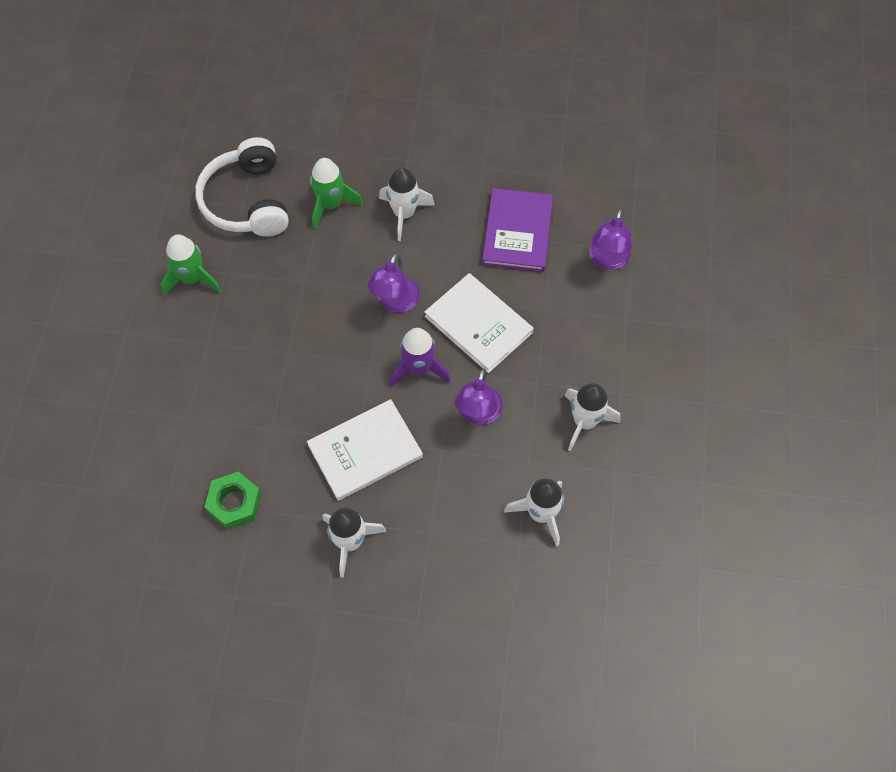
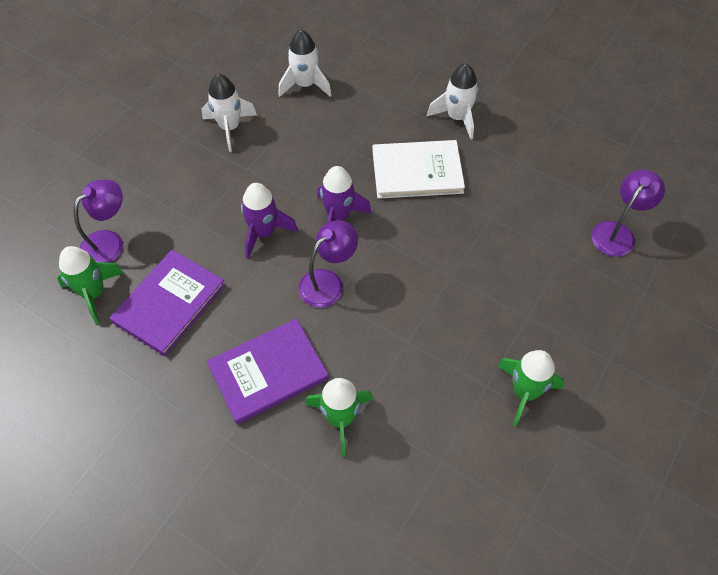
camera: 155 degrees left, 5 degrees down
white headphones [195,137,289,237] -> none
green nut [205,471,262,530] -> none
white rocket [379,167,435,241] -> purple book [207,319,329,424]
white book [424,273,534,373] -> purple rocket [241,183,298,259]
purple lamp [455,369,503,425] -> purple lamp moved to [591,170,665,257]
none -> green rocket [57,246,124,324]

